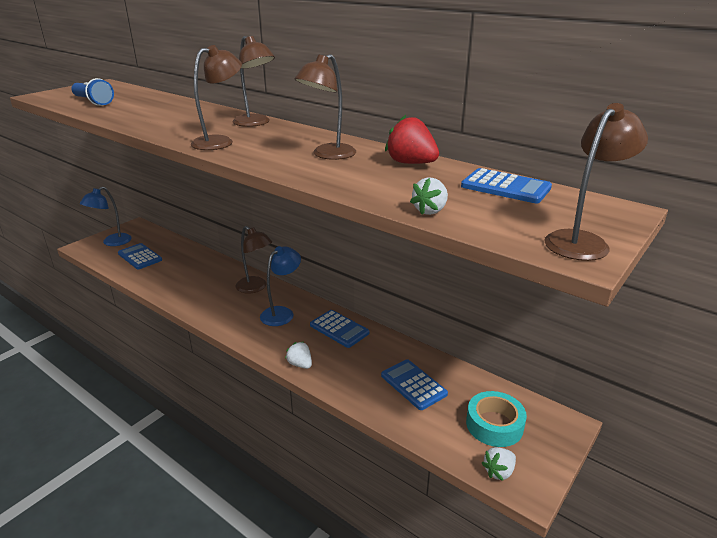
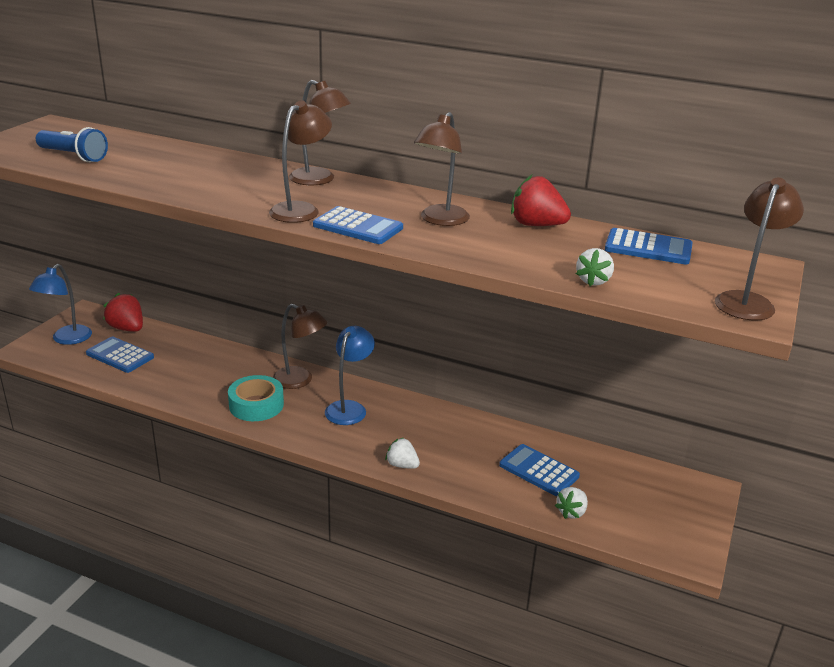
camera: 15 degrees left, 0 degrees up
blue calculator [310,310,370,348] -> blue calculator moved to [313,206,403,244]
turquoise tape [466,391,527,447] -> turquoise tape moved to [228,375,284,421]
white strawberry [482,447,516,481] -> white strawberry moved to [555,487,588,519]
none -> red strawberry [103,293,143,332]

